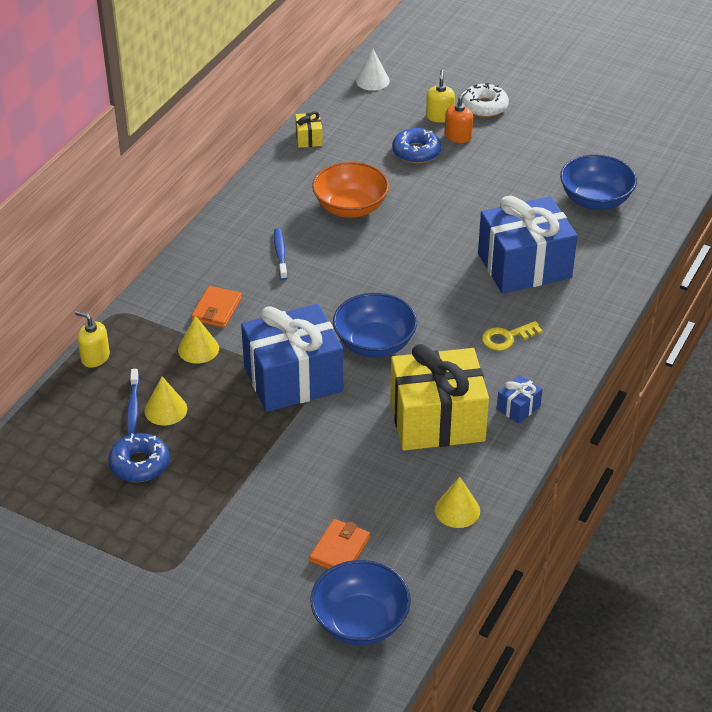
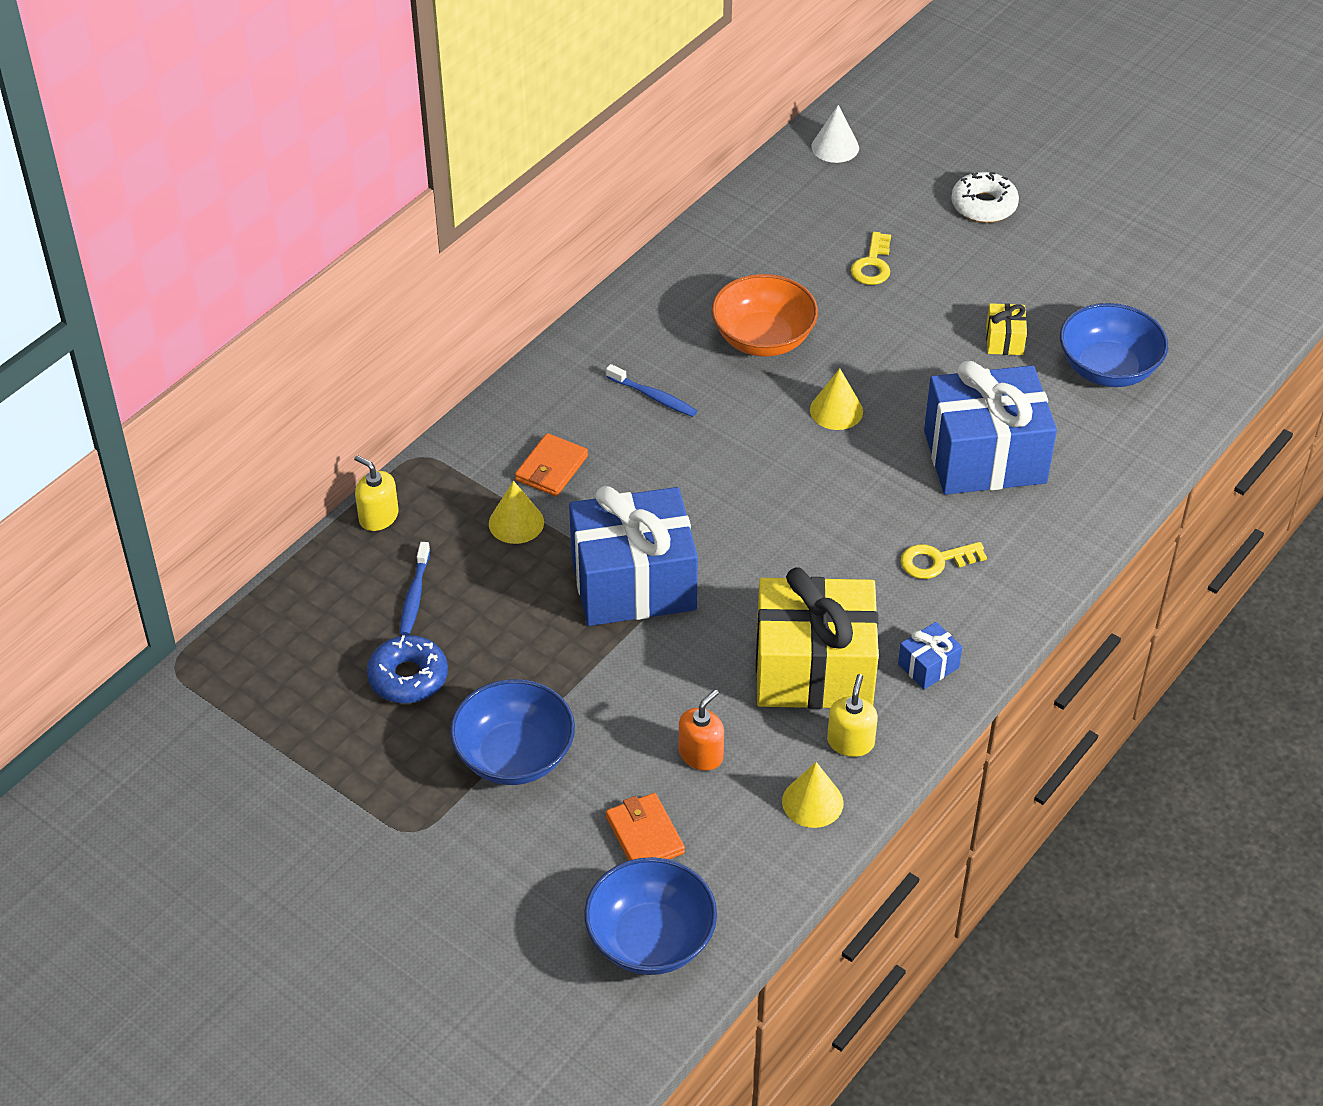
camera: 10 degrees right, 5 degrees up
yellow cone [145,376,187,426] -> yellow cone moved to [810,368,863,430]
blue toothbrush [274,228,288,280] -> blue toothbrush turned 120 degrees clockwise [606,364,697,417]
yellow gift [295,111,323,148] -> yellow gift moved to [986,303,1027,355]
orange wallet [309,519,370,569] -> orange wallet turned 60 degrees counterclockwise [606,793,685,861]
blue bowl [333,293,417,358] -> blue bowl moved to [450,679,575,785]
blue donut [392,128,441,163] -> yellow key [851,232,891,285]
yellow soap dispenser [426,69,455,123] -> yellow soap dispenser moved to [827,674,878,757]
orange soap dispenser [445,90,473,143] -> orange soap dispenser moved to [679,689,724,771]

